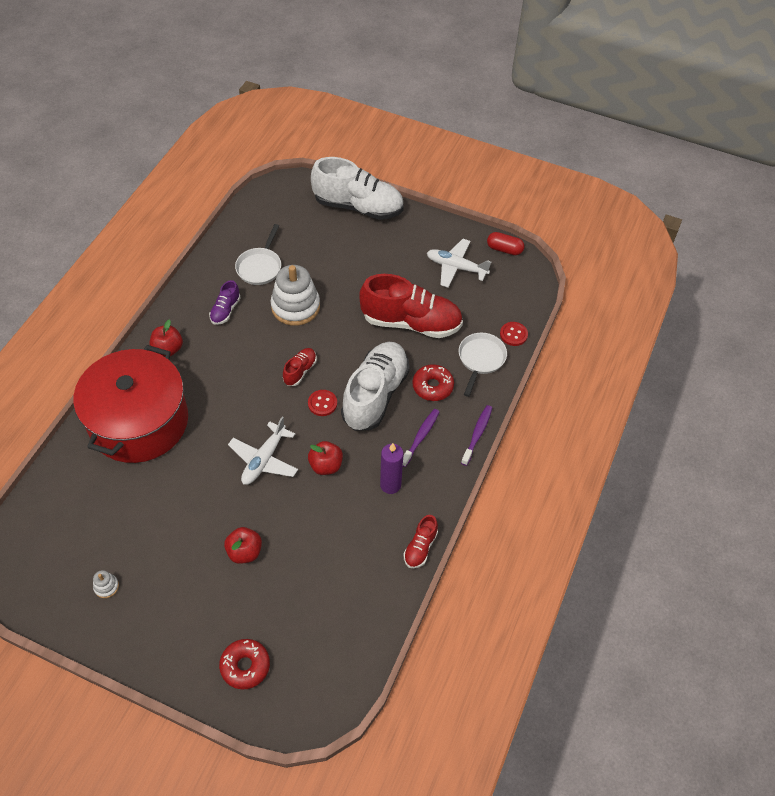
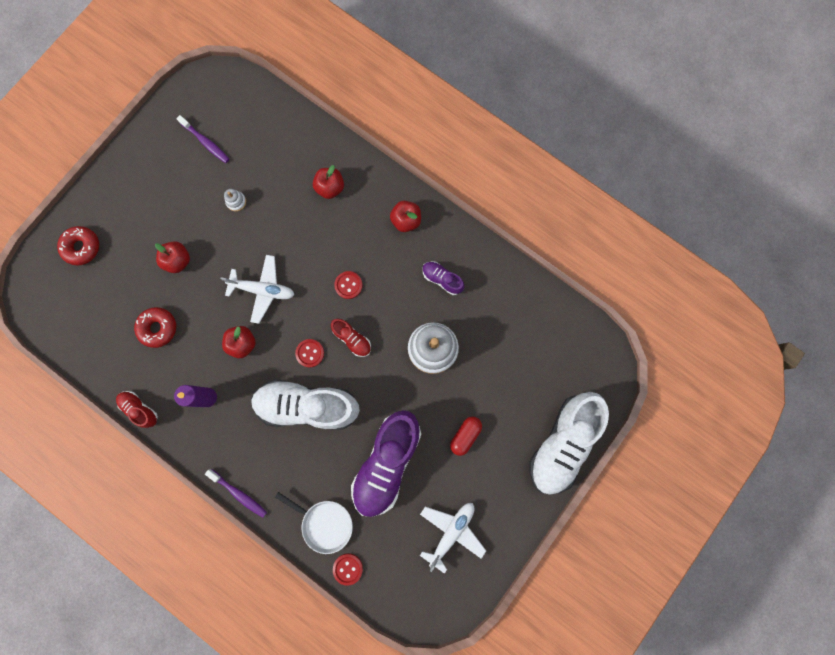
camera: 105 degrees right, 25 degrees up
red pot [74,345,188,463] -> red apple [313,165,344,199]
white stacking toy [93,570,119,598] -> white stacking toy moved to [224,189,246,211]
white plane [228,417,298,485] -> white plane turned 150 degrees clockwise [221,255,294,324]
white pan [235,224,281,285] -> none
white shoe [341,342,410,431] -> white shoe turned 150 degrees clockwise [251,379,360,430]
red shoe [359,274,463,338] -> purple shoe [351,410,421,517]
purple toothbrush [403,409,439,467] -> purple toothbrush moved to [176,115,230,163]
red donut [413,364,454,401] -> red donut moved to [134,307,176,348]
red capsule [487,232,524,255] -> red capsule moved to [450,416,482,456]
none -> red button [334,271,363,299]

